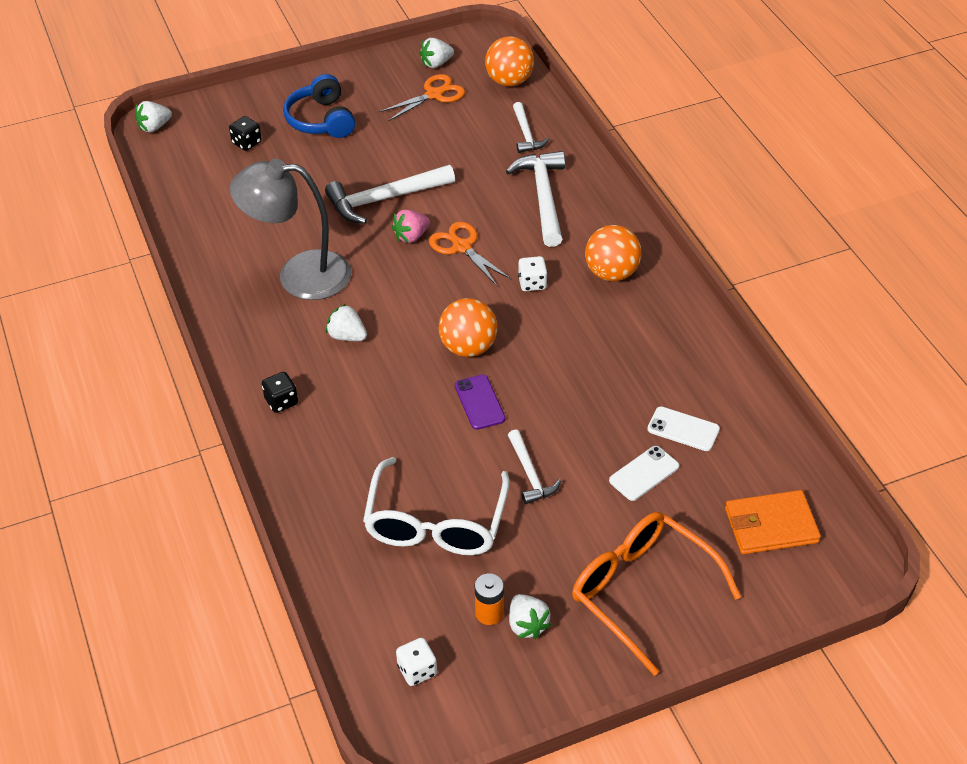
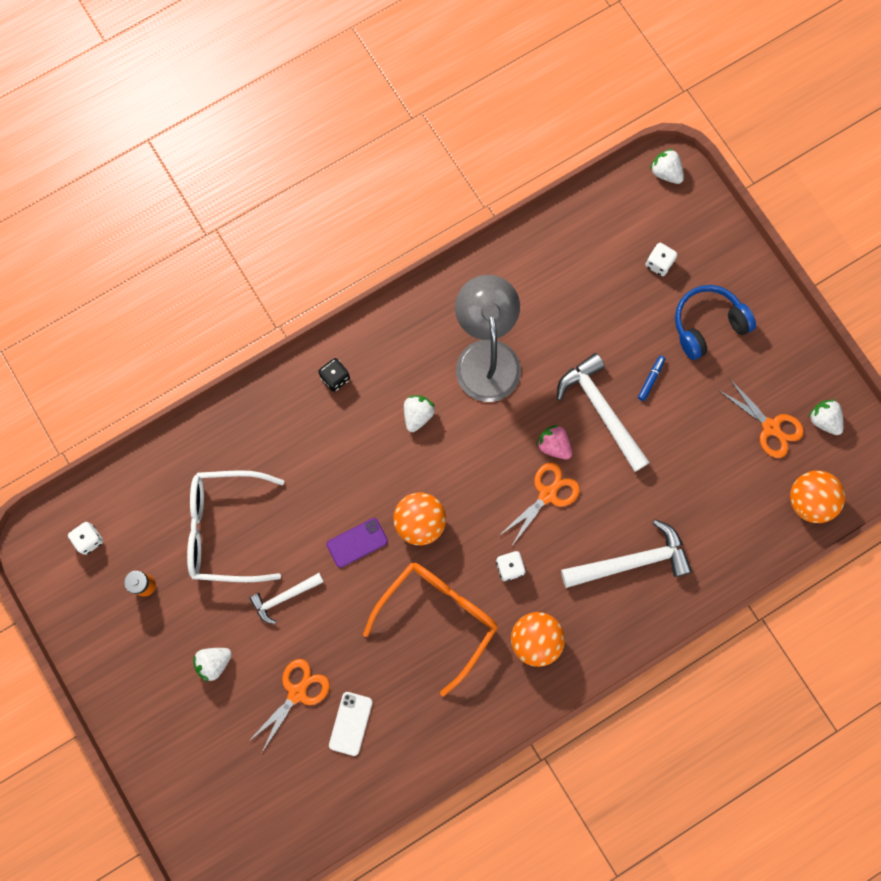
camera: 80 degrees right, 30 degrees up
black dice [229,116,262,151] -> white dice [645,243,677,276]
white strawberry [509,594,551,639] -> white strawberry moved to [193,648,232,682]
white hammer [513,102,549,153] -> none
orange glasses [572,512,741,676] -> orange glasses moved to [363,563,498,696]
white phone [609,446,679,501] -> orange scissors [248,659,330,752]
orange wallet [725,490,821,554] -> none
none -> blue marker [638,356,665,401]

